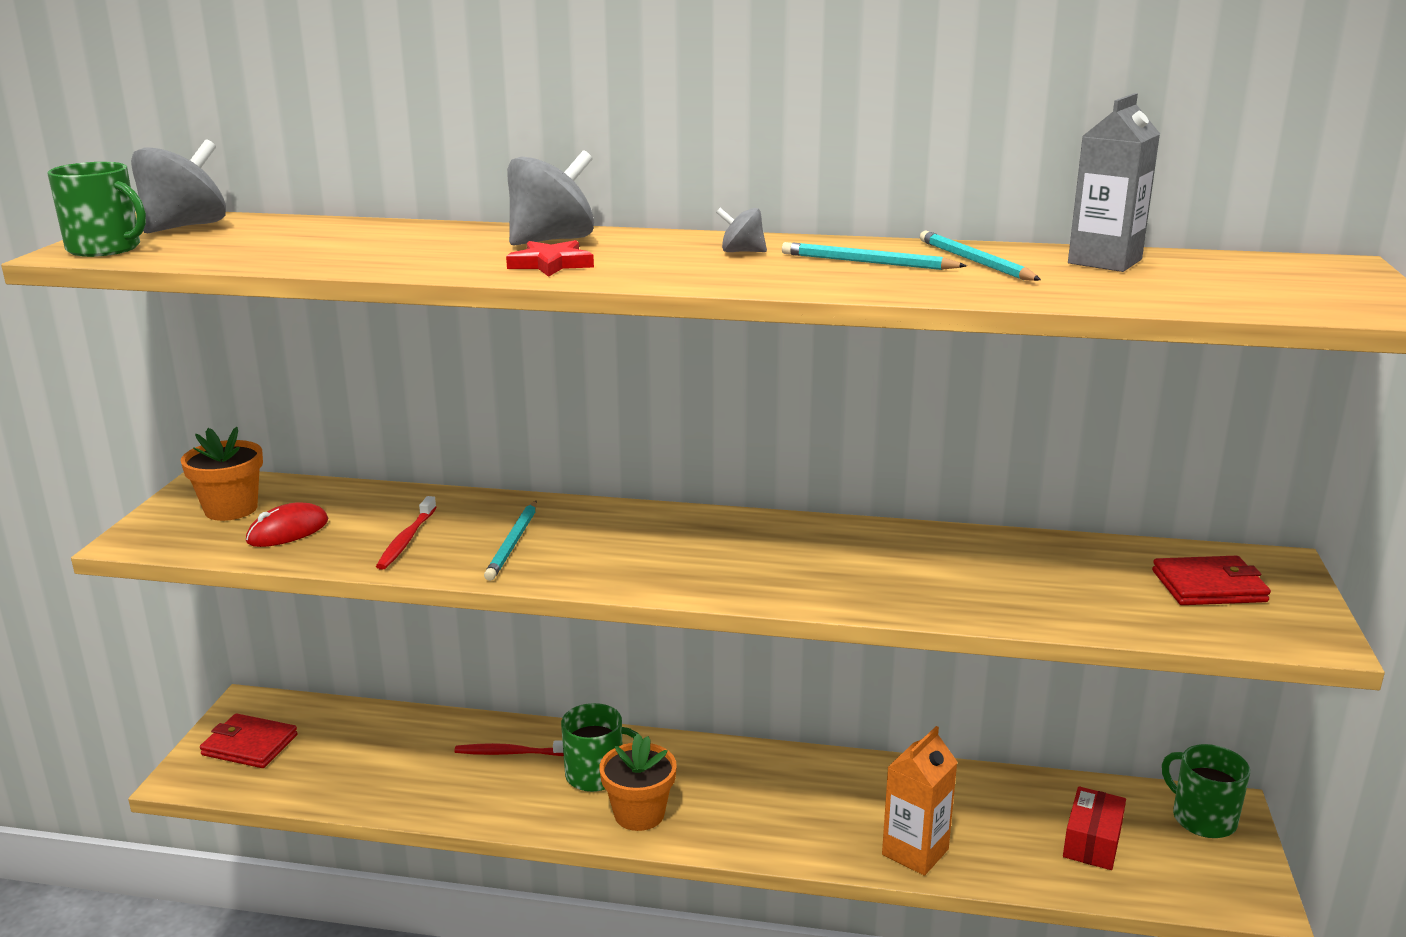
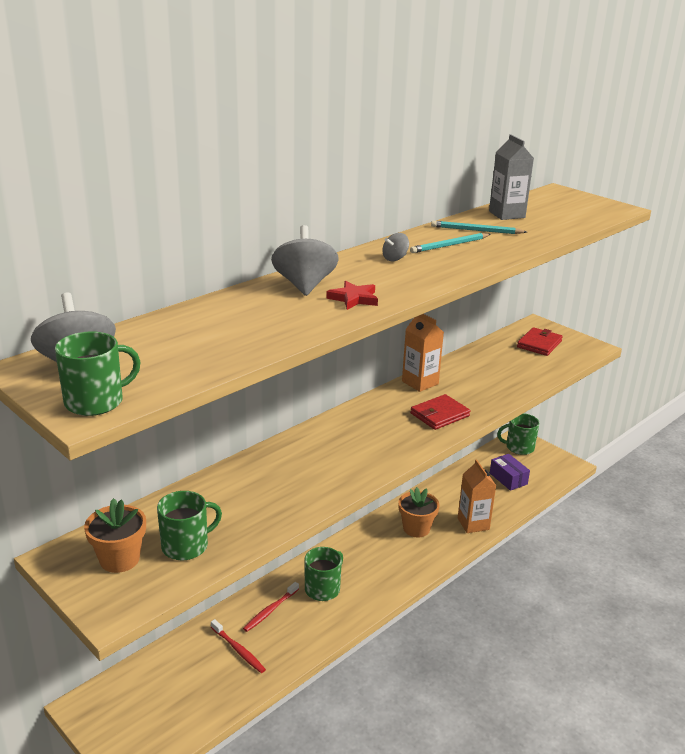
camera: 55 degrees left, 5 degrees up
red wallet [200,713,298,768] -> red wallet moved to [410,394,470,430]
red mouse [246,502,328,547] -> green mug [157,491,222,560]
red toothbrush [376,496,437,570] -> red toothbrush moved to [211,619,266,673]
turquoise pencil [484,501,537,581] -> none
orange flower pot [599,734,677,831] -> orange flower pot moved to [398,487,440,537]
red box [1063,786,1126,870] -> purple box [490,454,530,491]
none -> orange carton [402,314,444,392]

